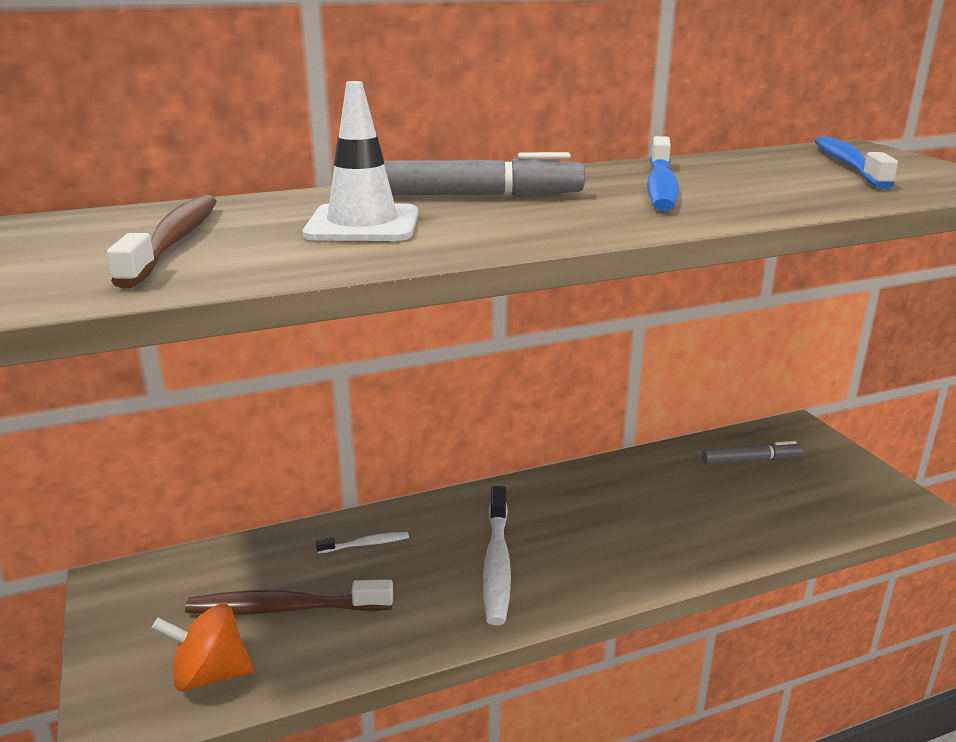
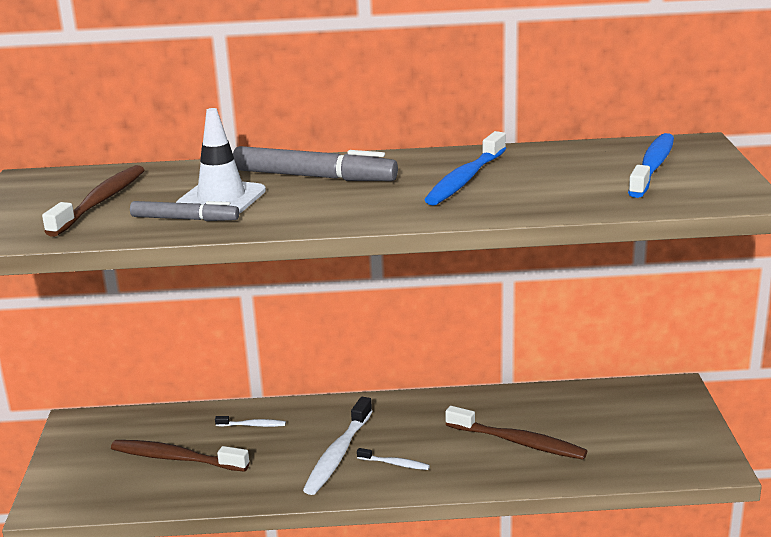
camera: 20 degrees right, 0 degrees up
orange spinning top [152,604,254,692] -> none
grey marker [702,441,803,464] -> grey marker moved to [130,201,239,221]
none -> white toothbrush [357,448,430,470]
none -> brown toothbrush [445,406,587,460]

